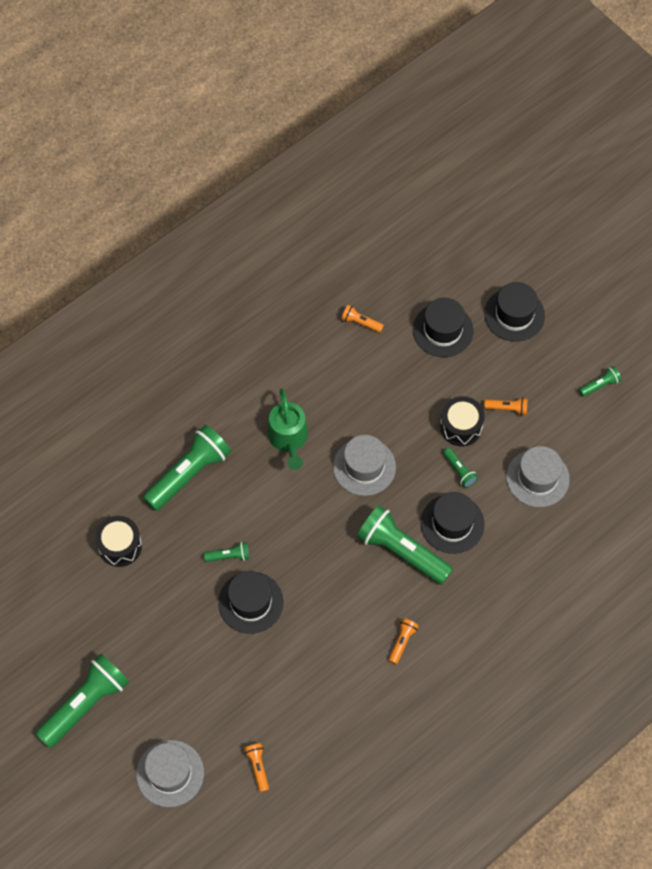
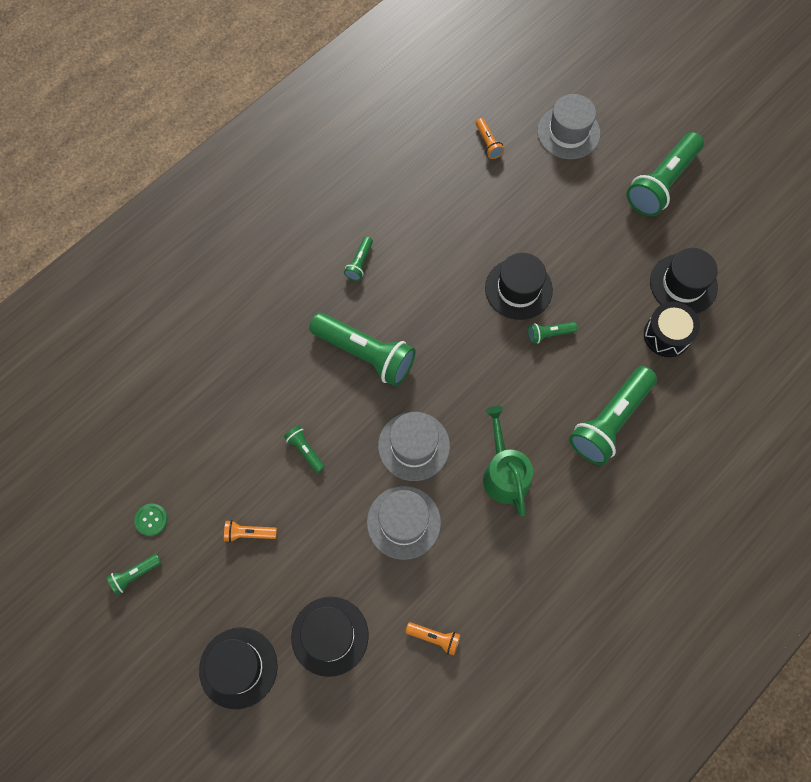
camera: 175 degrees right, 5 degrees up
orange flashlight [388,618,419,664] -> green flashlight [344,236,373,281]
black hat [421,492,484,554] -> black hat moved to [650,248,718,314]
black drum [440,396,485,446] -> none
grey hat [506,446,570,507] -> grey hat moved to [367,486,441,560]
none -> green button [134,504,168,536]

